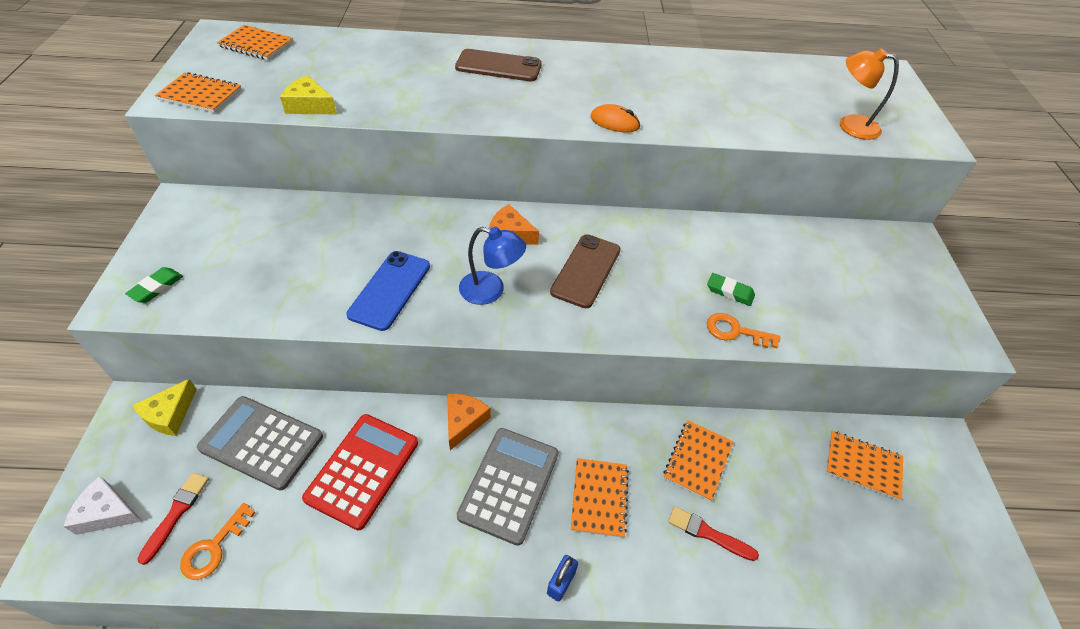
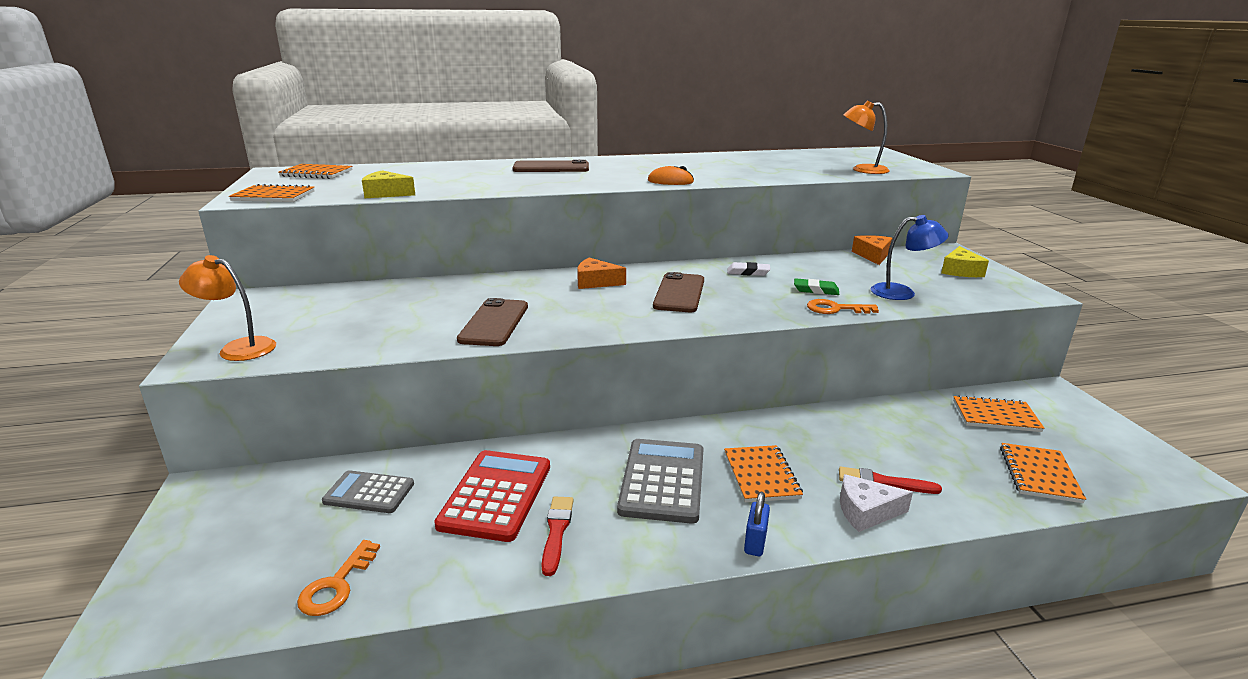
camera: 10 degrees left, 25 degrees down
white cheese [63,476,142,535] -> white cheese moved to [840,474,913,532]
green eraser [125,267,183,303] -> orange lamp [179,255,276,361]
yellow cheese [132,379,197,436] -> yellow cheese moved to [941,246,989,277]
red brush [138,473,209,565] -> red brush moved to [542,496,574,576]
grey calculator [197,396,323,490] -> grey calculator [322,470,414,513], size x0.63
blue phone [346,251,430,331] -> brown phone [457,298,528,346]
orange cheese [447,394,491,450] -> orange cheese moved to [852,235,892,265]
blue lamp [459,227,526,305] -> blue lamp moved to [871,215,949,300]
orange notebook [663,420,733,502] -> orange notebook moved to [1000,443,1086,503]
none -> white eraser [727,262,771,276]

